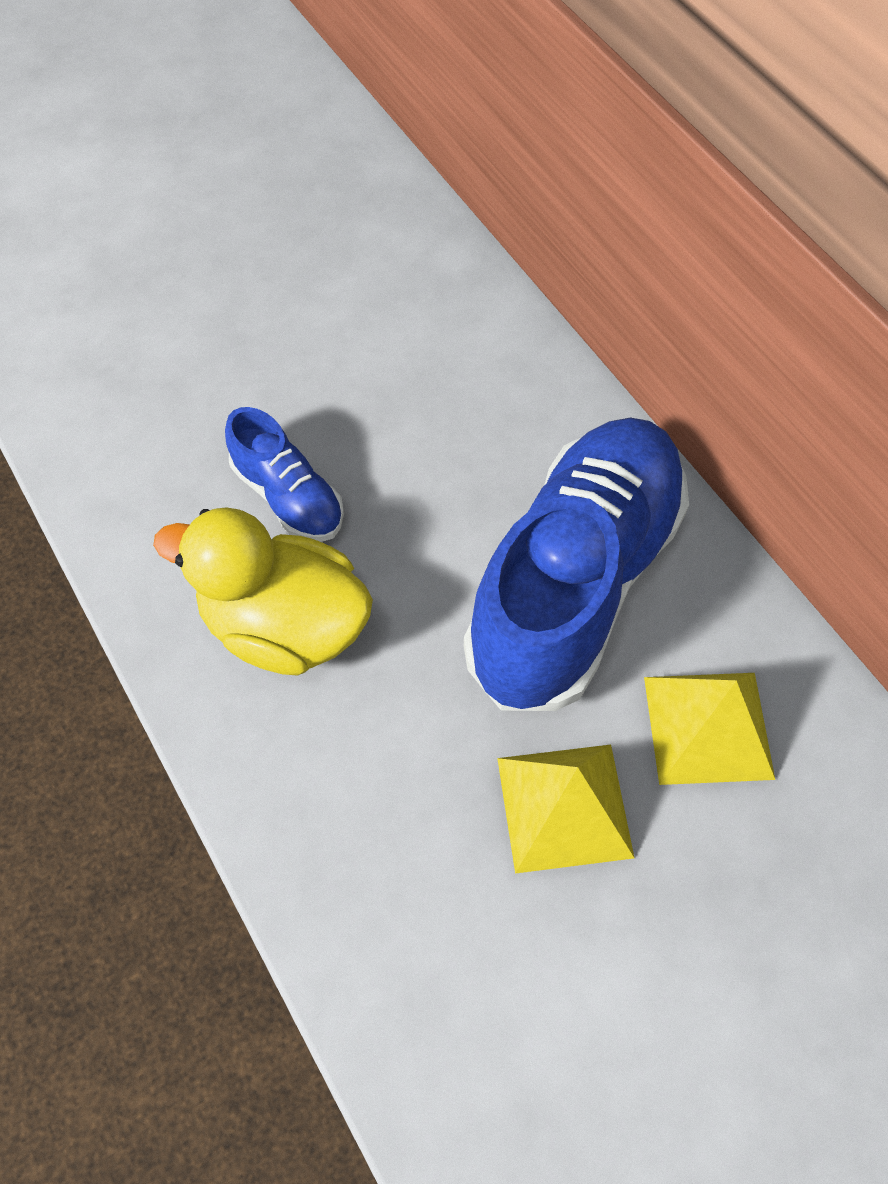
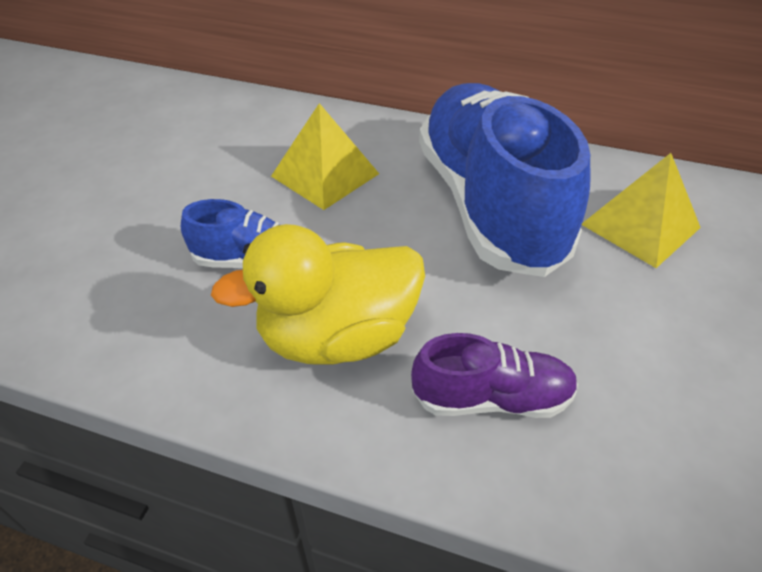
camera: 40 degrees left, 15 degrees down
yellow pyramid [497,745,635,874] -> yellow pyramid moved to [271,103,379,210]
none -> purple shoe [411,333,578,418]

